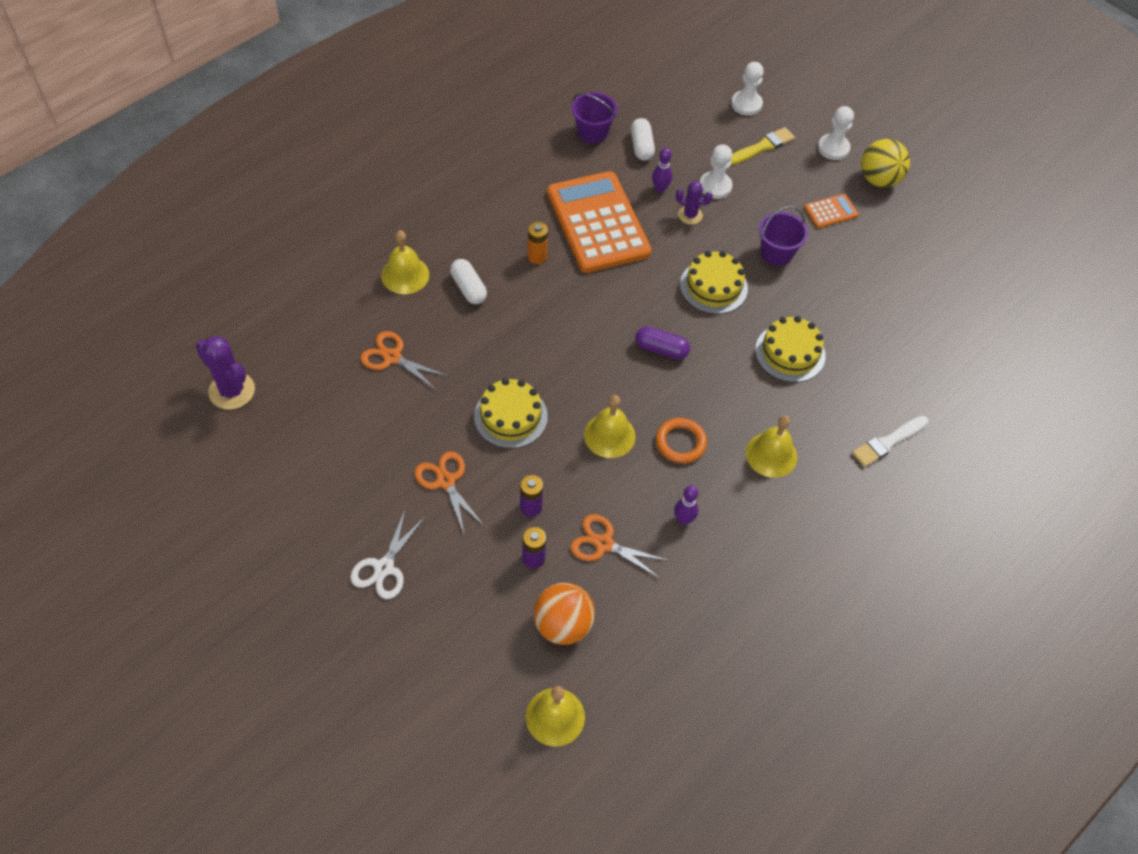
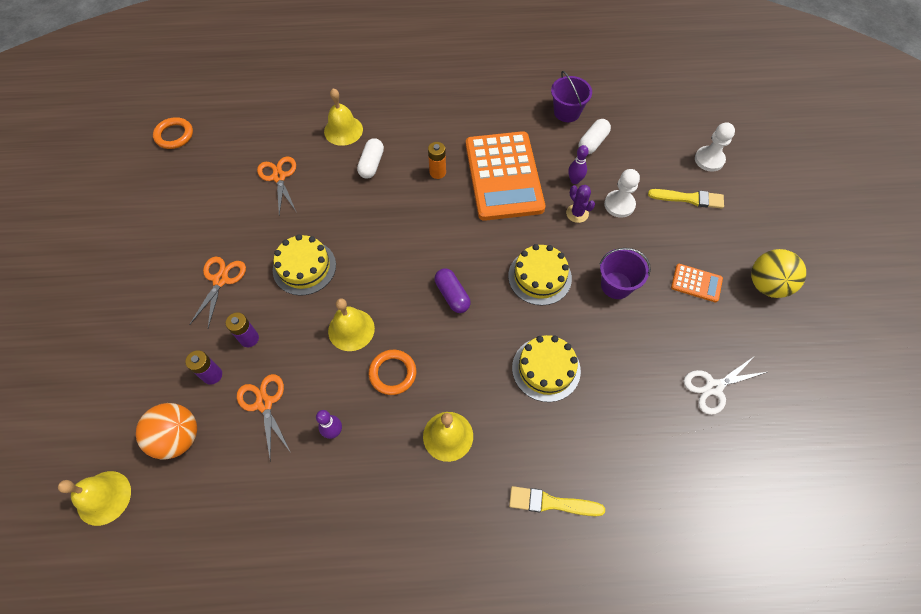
camera: 45 degrees right, 5 degrees up
purple cactus [196,336,255,410] -> orange ring [153,117,193,149]
white scissors [350,510,425,599] -> white scissors moved to [684,356,767,415]
orange calculator [547,171,652,273] -> orange calculator turned 150 degrees clockwise [466,131,545,221]
white pawn [818,106,854,160] -> none
white brush [852,416,929,467] -> yellow brush [509,486,605,516]

